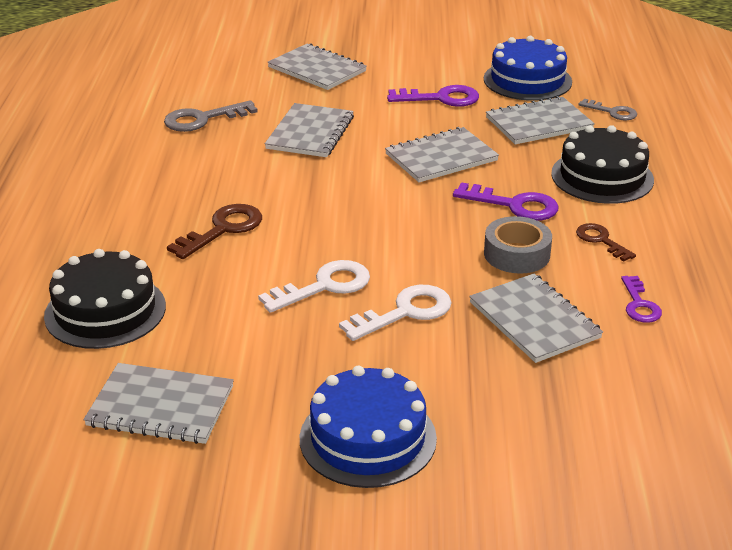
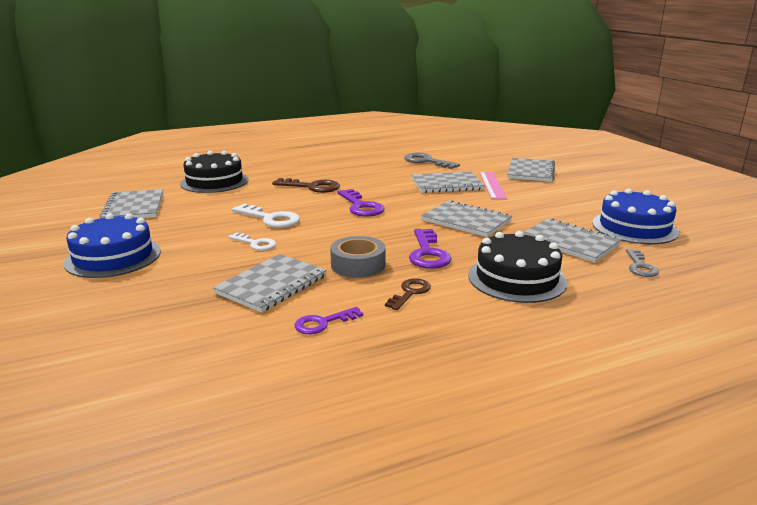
camera: 65 degrees right, 10 degrees down
white key [339,285,452,341] -> white key [228,232,276,251], size x0.64
purple key [387,85,479,107] -> purple key moved to [338,189,385,217]
none -> pink ruler [479,172,507,200]

